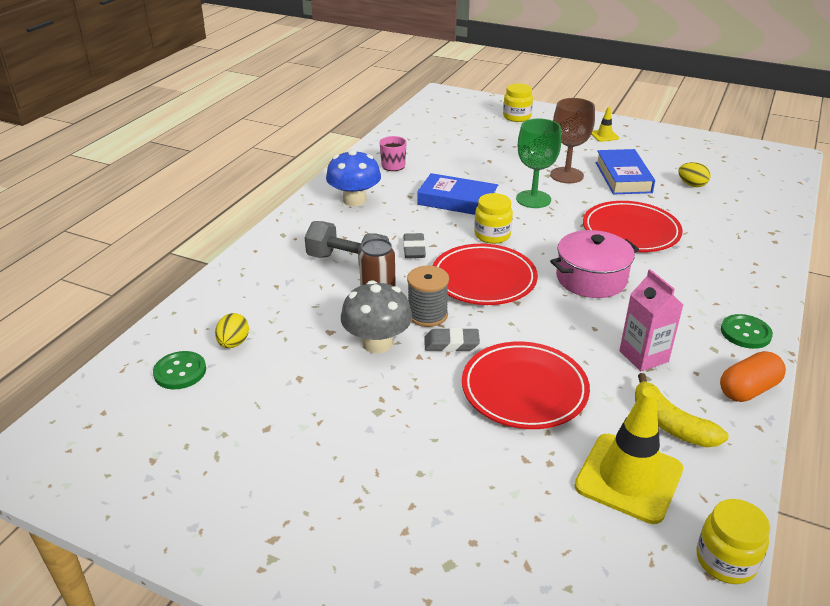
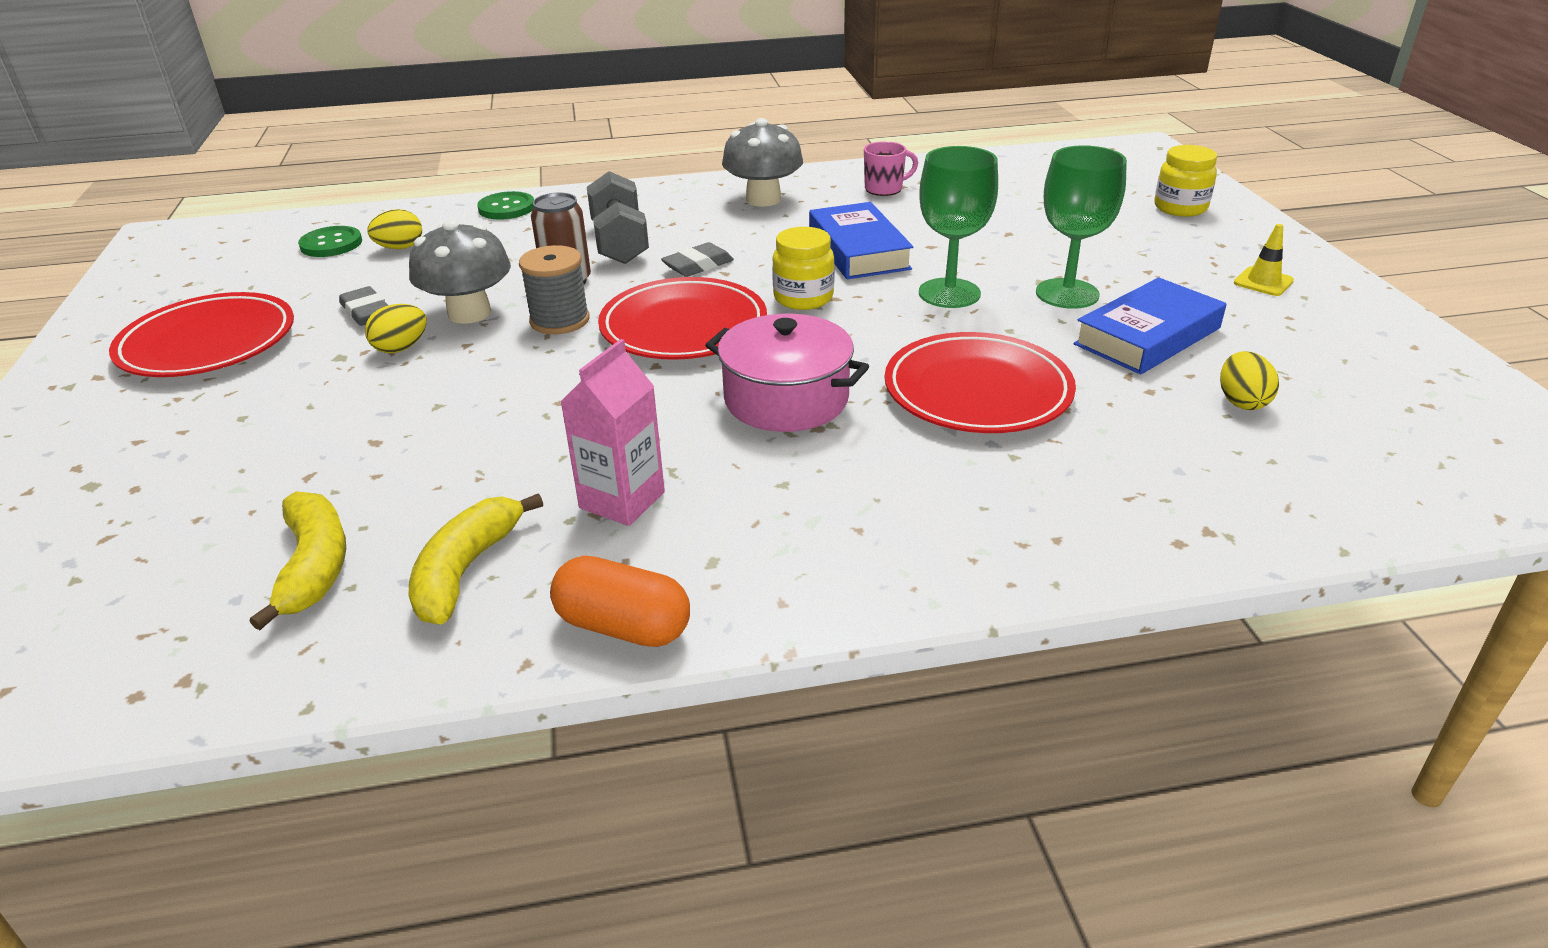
camera: 55 degrees right, 0 degrees up
blue mushroom [326,149,381,206] -> grey mushroom [722,118,803,207]
grey eraser [424,327,480,352] -> grey eraser moved to [339,286,389,326]
red plate [462,342,590,429] -> red plate moved to [109,292,294,377]
brown goblet [550,98,595,183] -> green goblet [1036,145,1127,309]
yellow traffic cone [574,388,683,524] -> yellow banana [249,491,346,630]
yellow jar [697,499,770,584] -> none
green button [721,314,773,349] -> green button moved to [477,191,534,219]
none -> yellow egg [365,304,426,353]

